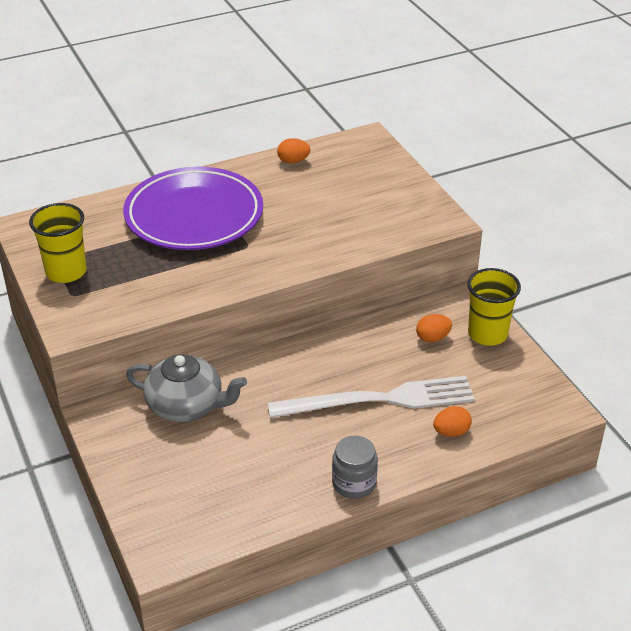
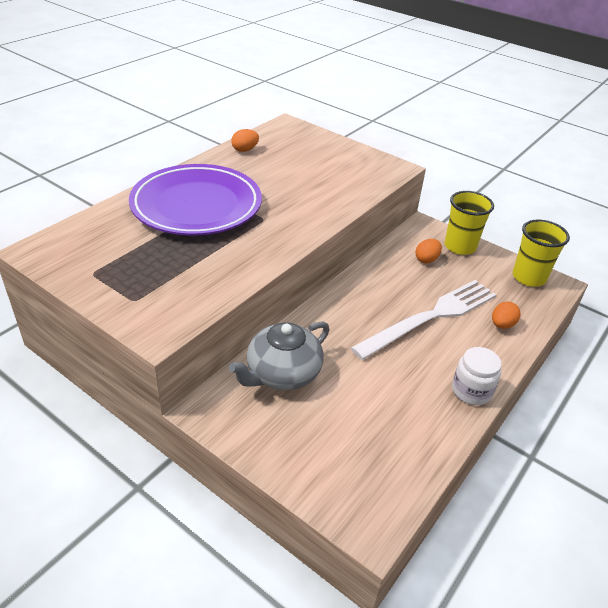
camera: 30 degrees left, 0 degrees up
yellow cup [29,203,87,283] -> yellow cup moved to [513,219,570,287]
grey teapot [126,354,247,422] -> grey teapot turned 150 degrees clockwise [229,321,330,390]
grey jar [332,435,378,499] -> white jar [452,347,502,405]

